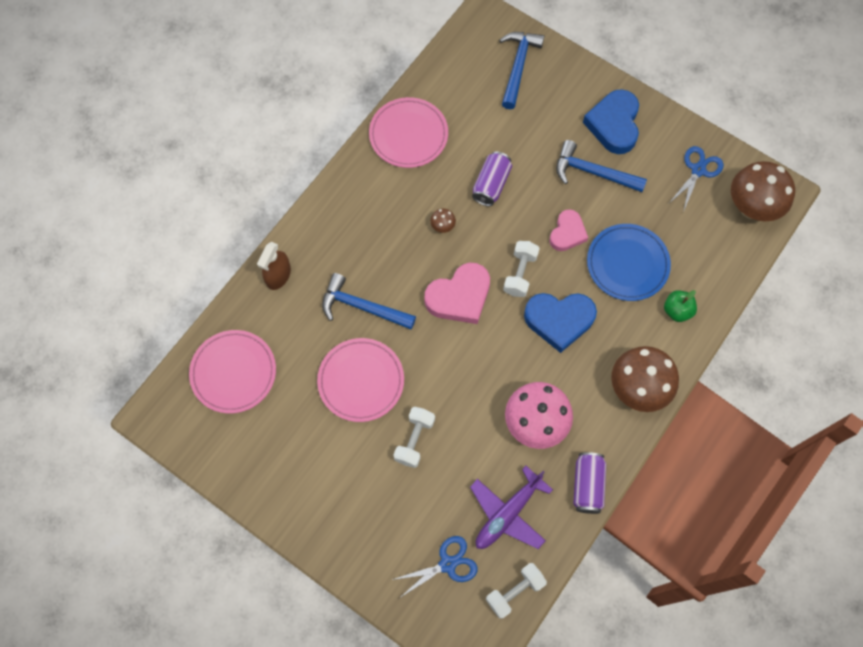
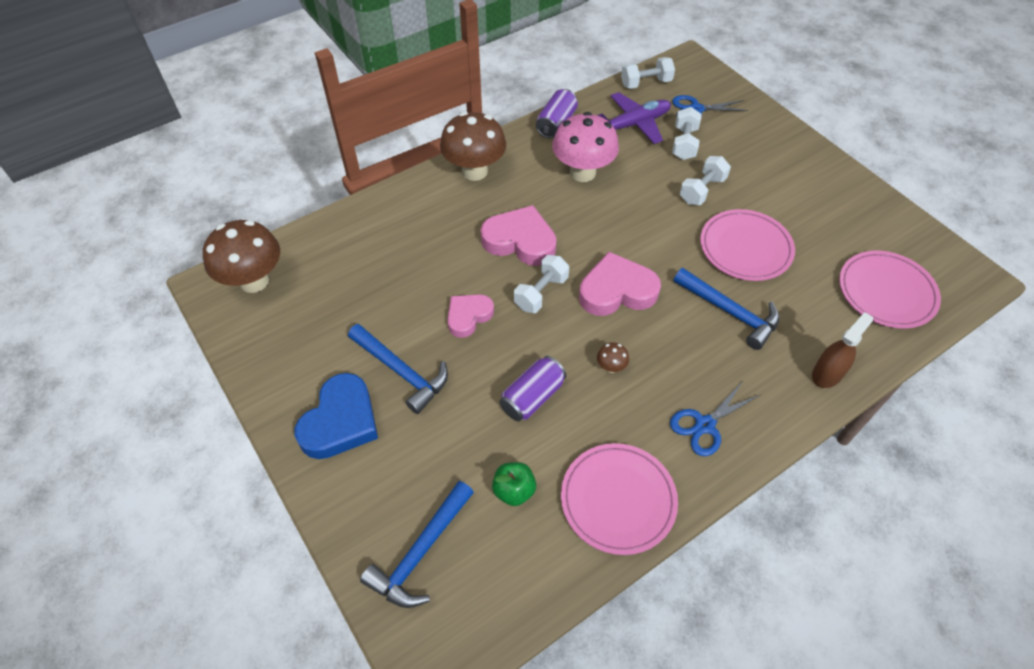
camera: 160 degrees left, 15 degrees down
blue heart [524,293,597,353] -> pink heart [481,205,557,266]
blue plate [587,224,671,301] -> none
green apple [664,290,697,322] -> green apple moved to [492,462,536,506]
blue scissors [669,146,724,212] -> blue scissors moved to [670,381,760,456]
none -> white dumbbell [672,107,702,160]

